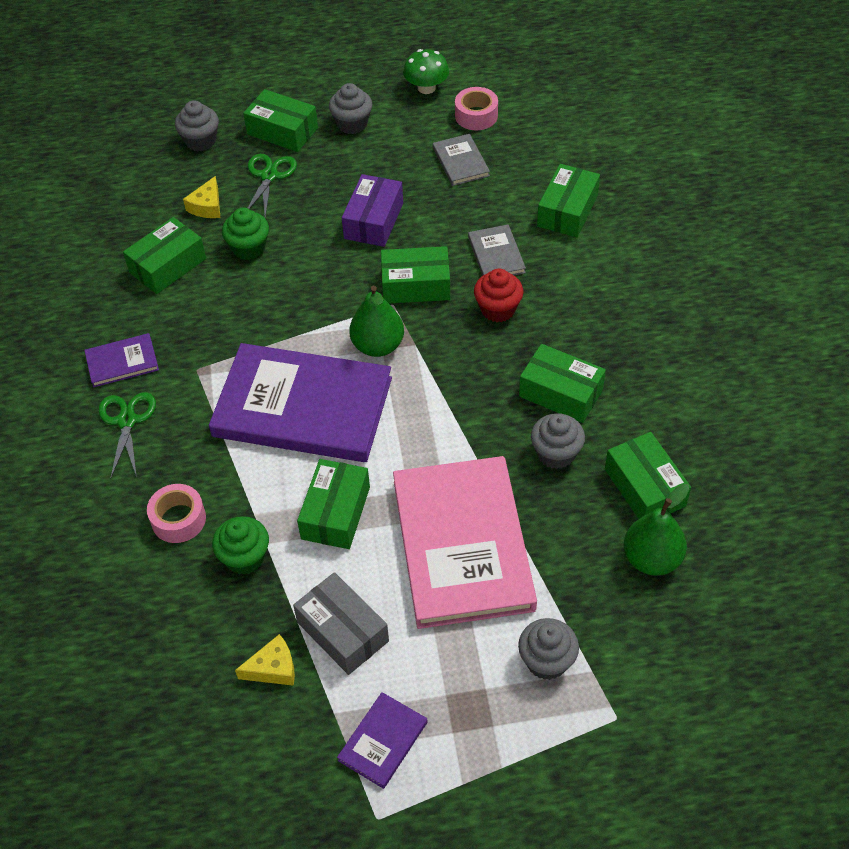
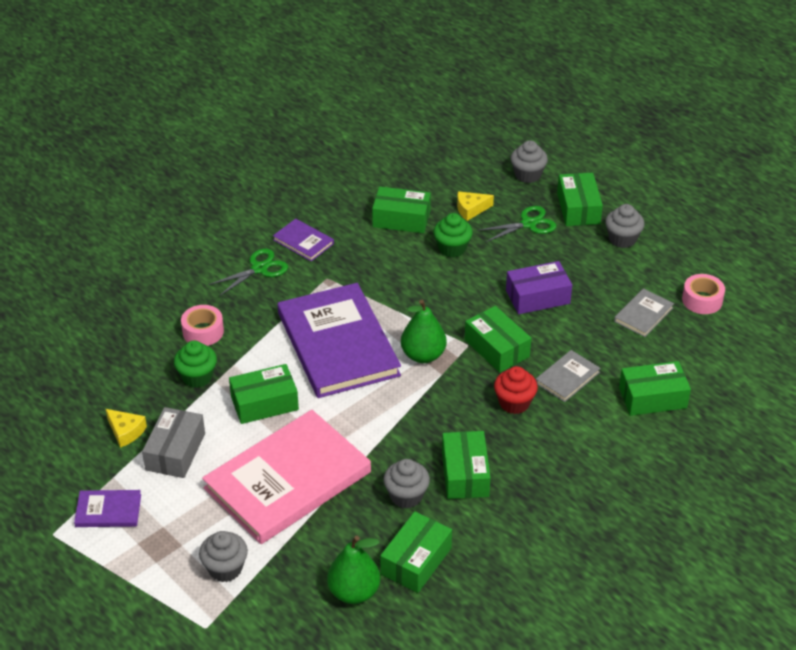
camera: 55 degrees right, 10 degrees down
green mushroom [403,49,449,94] -> none

